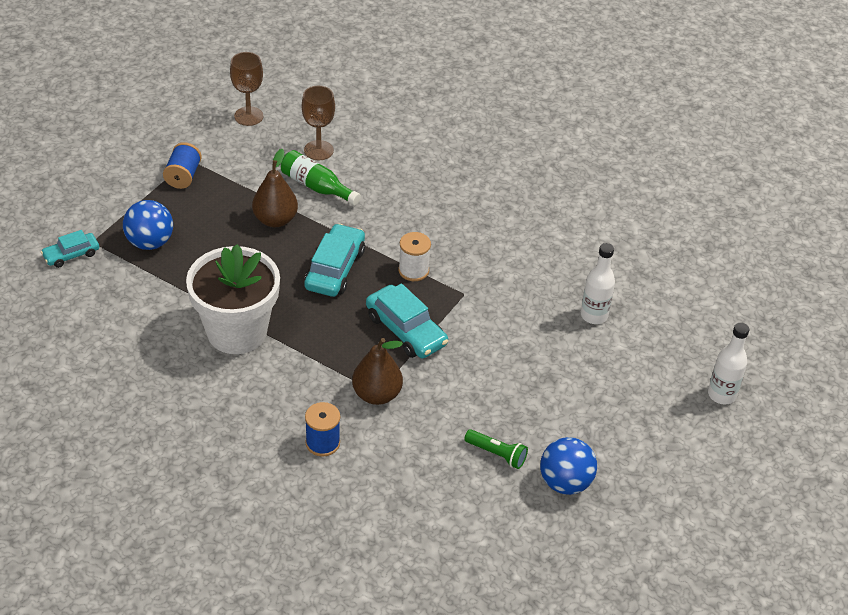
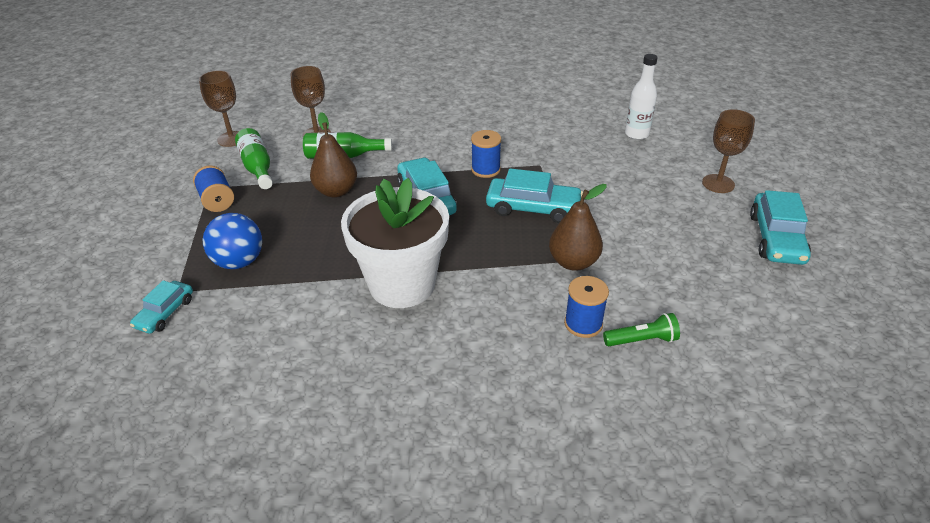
camera: 35 degrees left, 5 degrees down
white spool [398,232,431,281] -> blue spool [471,130,501,178]
green flashlight [464,429,528,469] -> green flashlight moved to [603,313,680,346]
blue ball [540,437,597,495] -> turquoise car [750,190,811,265]
white bottle [708,323,749,404] -> none
none -> green bottle [235,128,273,189]
none -> brown goblet [702,109,755,193]

